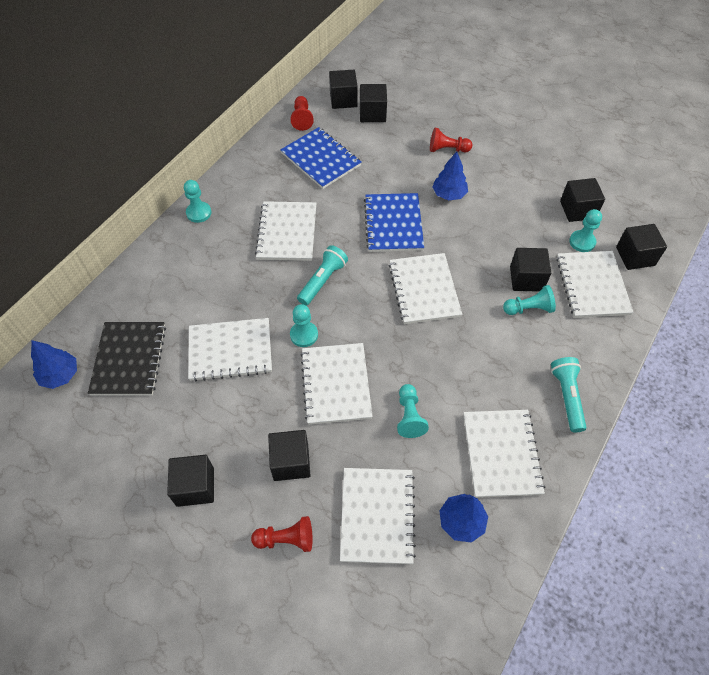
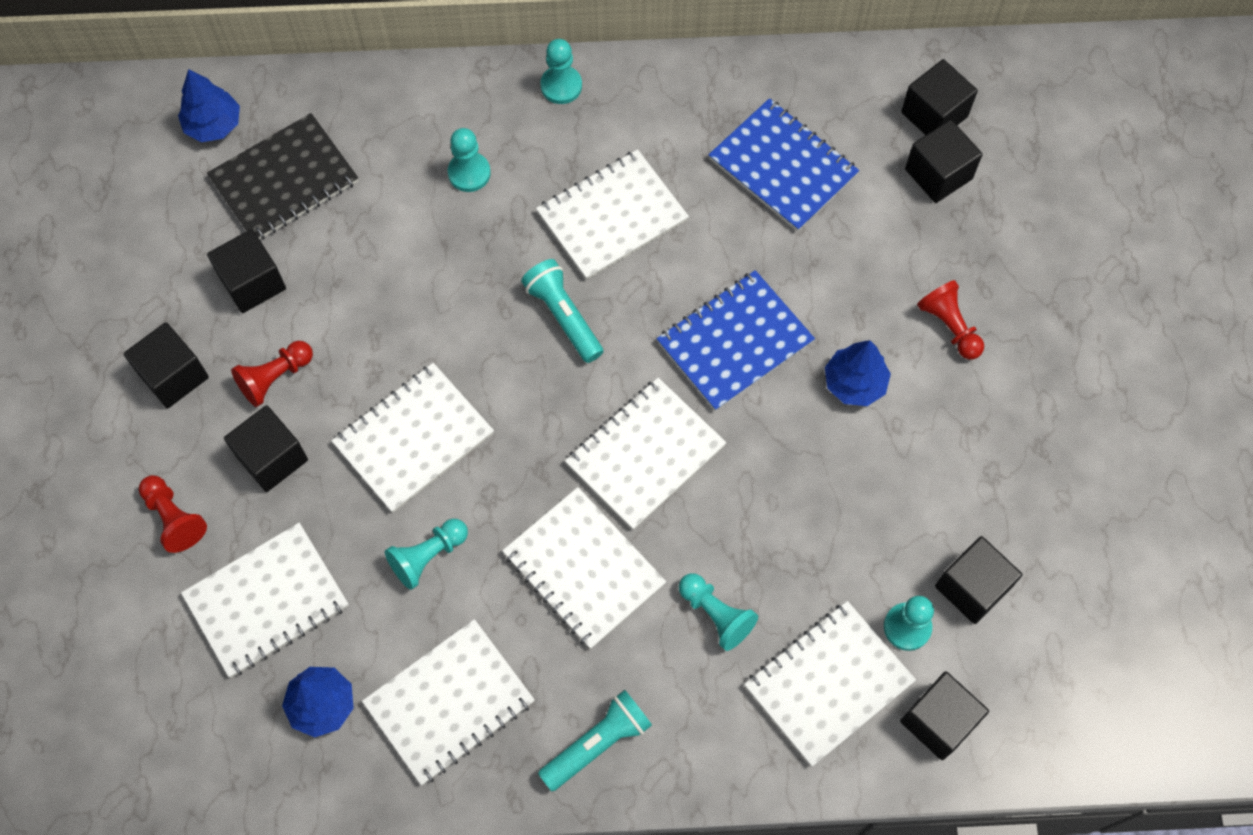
camera: 55 degrees right, 10 degrees up
white notebook [188,318,272,381] -> white notebook moved to [502,487,666,649]
blue notebook [280,127,361,189] -> blue notebook turned 60 degrees counterclockwise [709,98,859,232]
turquoise pawn [290,304,318,347] -> turquoise pawn moved to [448,128,491,192]
red pawn [291,96,314,131] -> red pawn moved to [231,341,313,407]
turquoise flashlight [297,245,348,306] -> turquoise flashlight turned 120 degrees counterclockwise [521,259,603,363]
black cube [510,248,551,292] -> black cube moved to [207,229,286,313]

